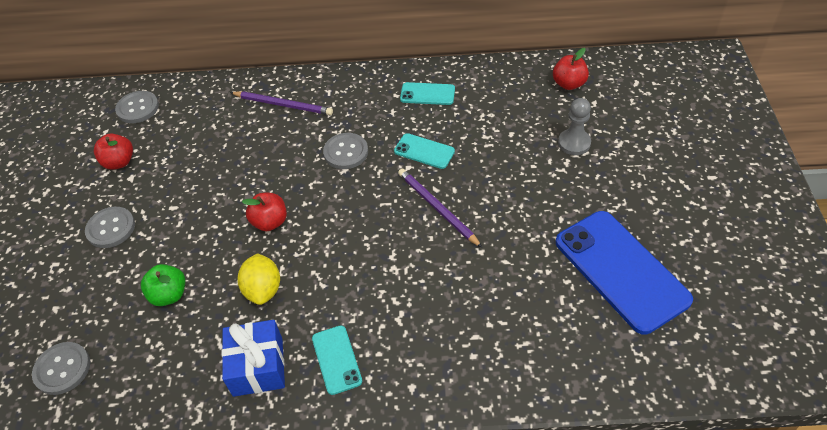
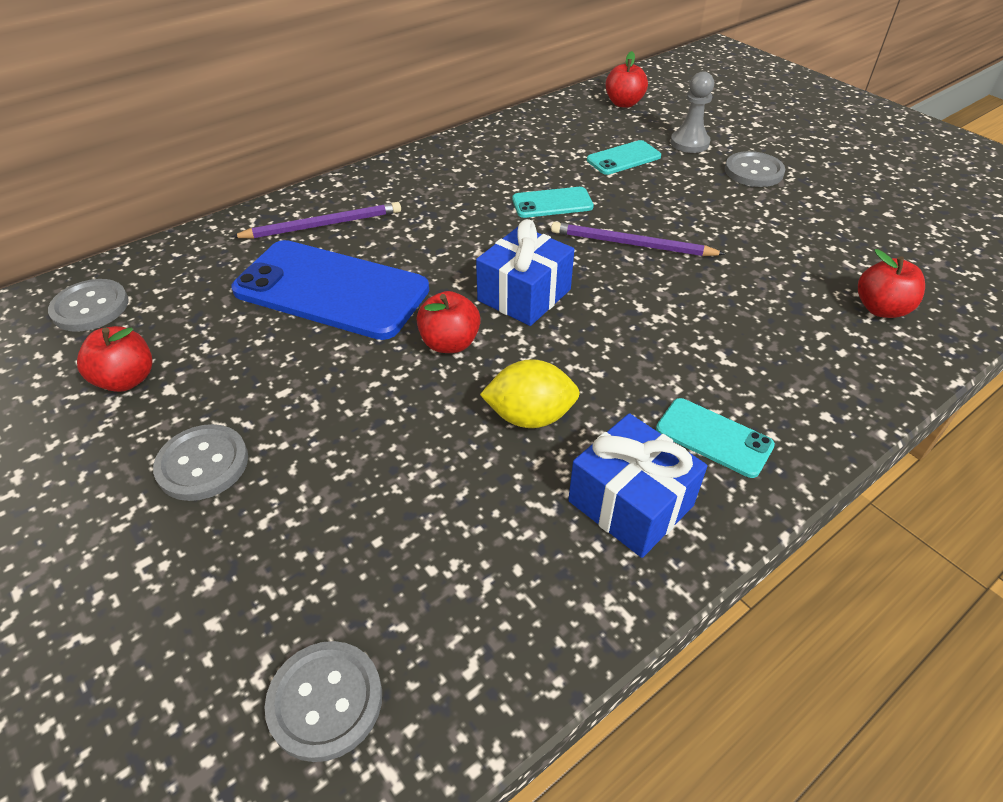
camera: 40 degrees left, 5 degrees down
green apple [141,264,186,306] -> none
yellow lemon [237,253,280,305] -> yellow lemon turned 45 degrees counterclockwise [480,359,580,428]
grey button [323,133,368,169] -> grey button moved to [725,151,785,187]
turquoise phone [400,82,455,105] -> turquoise phone moved to [587,140,661,175]
blue phone [556,211,693,334] -> blue phone moved to [231,240,429,340]
none -> blue gift [476,219,574,326]
none -> red apple [858,249,925,318]

